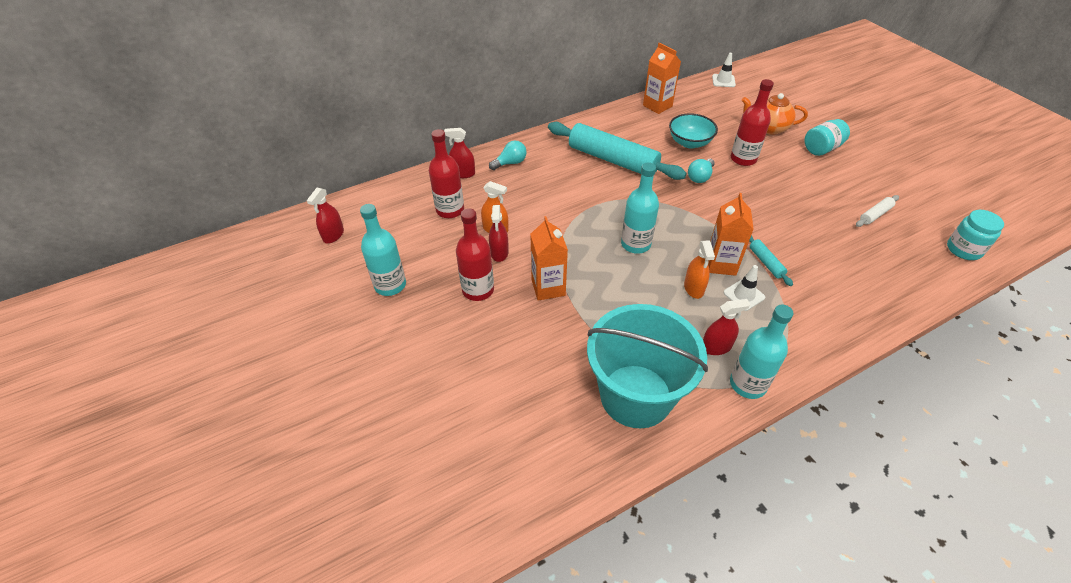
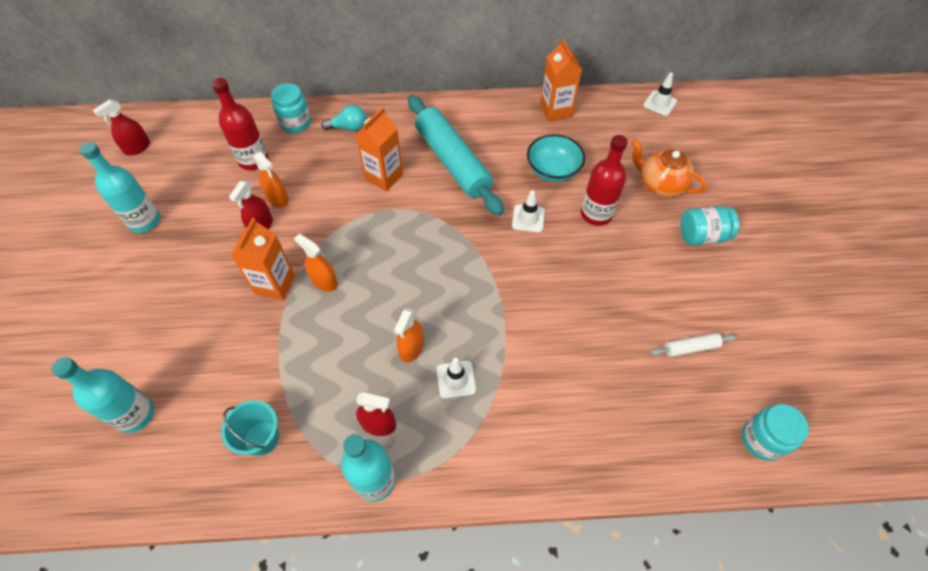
camera: 25 degrees right, 10 degrees up
red spray bottle [444,128,475,178] -> turquoise jar [271,83,311,133]
red bottle [456,208,494,301] -> none
turquoise bucket [587,304,708,428] -> turquoise bucket [221,400,279,456], size x0.45
turquoise bottle [621,162,659,254] -> turquoise bottle moved to [51,357,154,433]
turquoise light bulb [688,159,715,183] -> white traffic cone [512,190,545,233]
orange carton [708,193,754,276] -> orange carton moved to [355,107,403,191]
turquoise rolling pin [749,235,793,286] -> none
none -> orange spray bottle [294,234,338,292]

